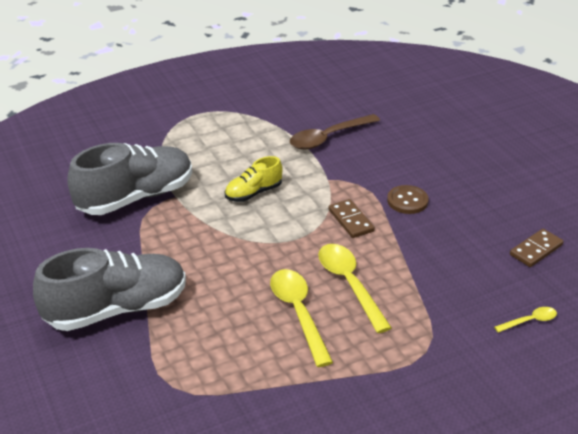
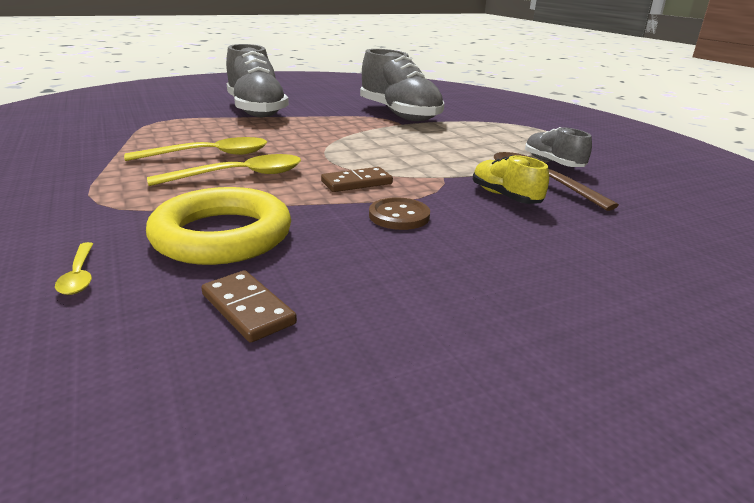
camera: 90 degrees right, 10 degrees down
yellow shoe [225,156,283,202] -> yellow shoe moved to [473,155,549,204]
none -> yellow ring [146,187,291,265]
none -> grey shoe [525,127,592,167]

